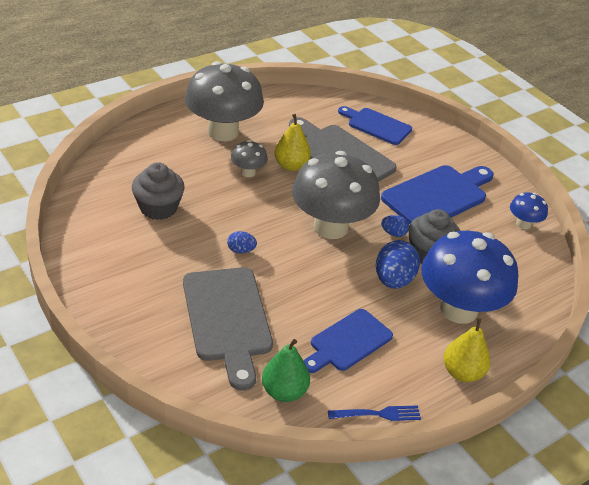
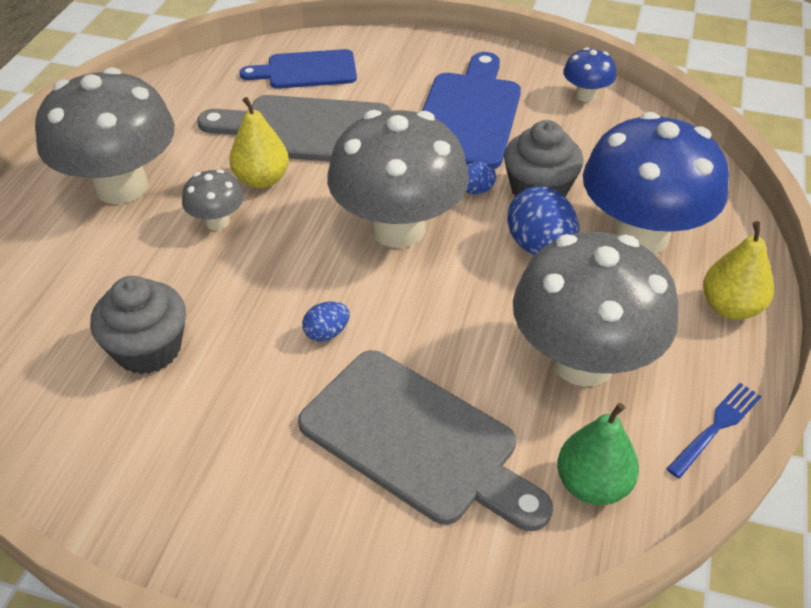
camera: 35 degrees left, 5 degrees up
blue cutting board [303,309,393,373] -> grey mushroom [513,232,678,387]

